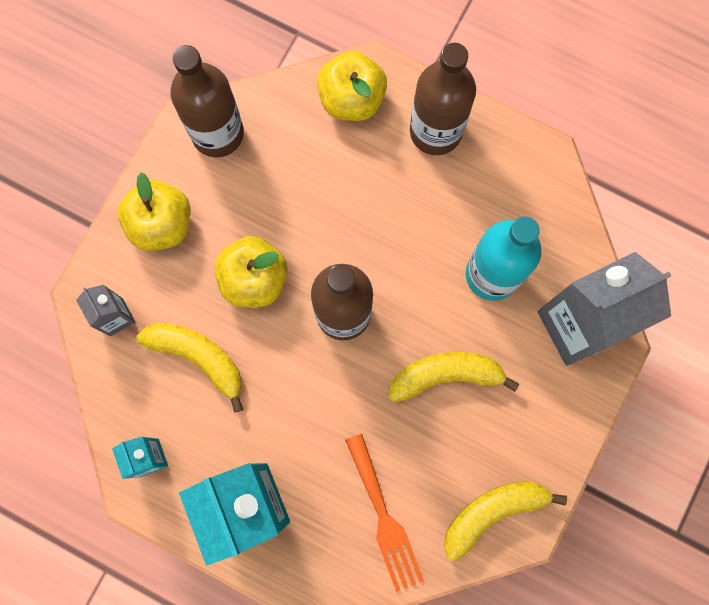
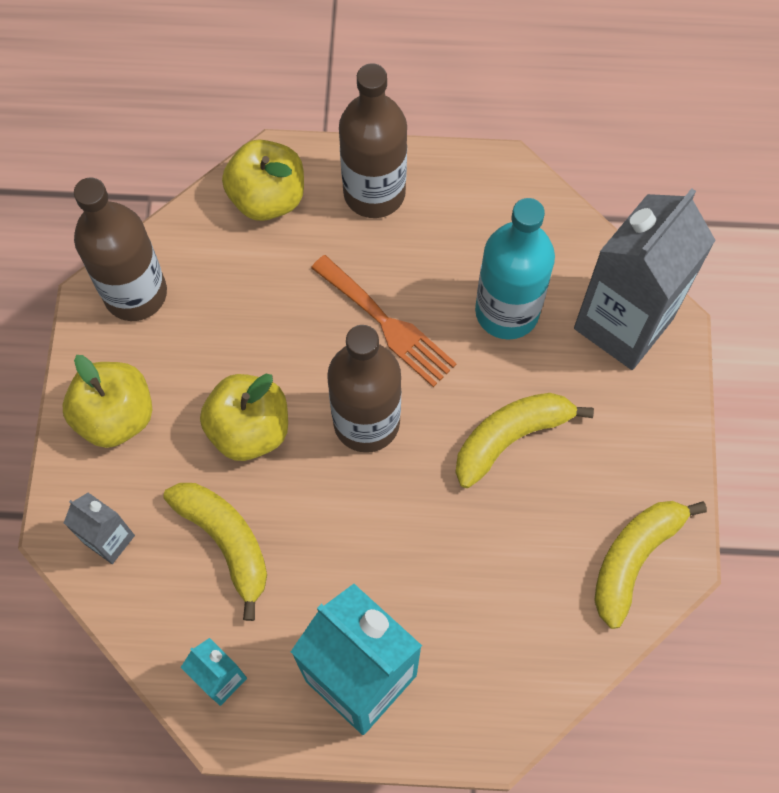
camera: 25 degrees left, 10 degrees down
yellow banana [136,323,243,413] -> yellow banana turned 45 degrees clockwise [163,483,267,621]
orange fork [345,434,424,592] -> orange fork moved to [311,255,457,387]

